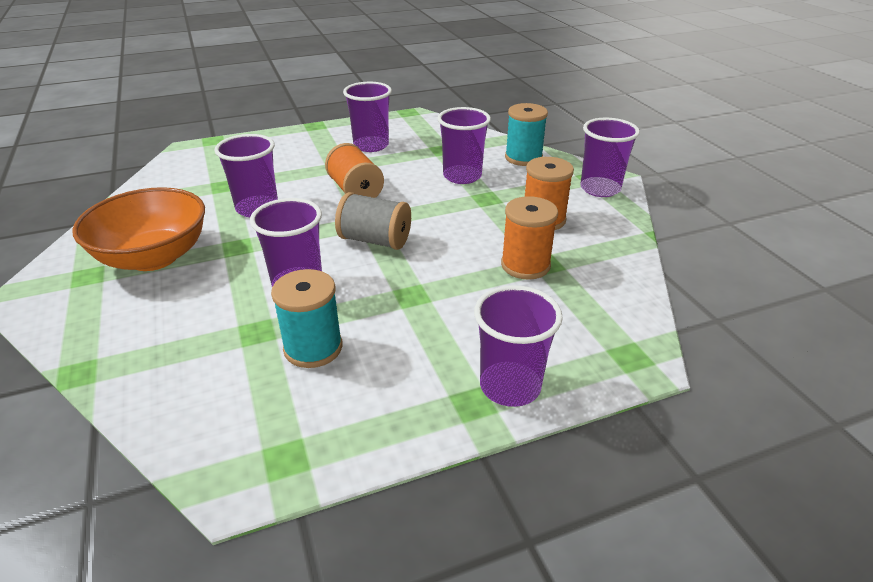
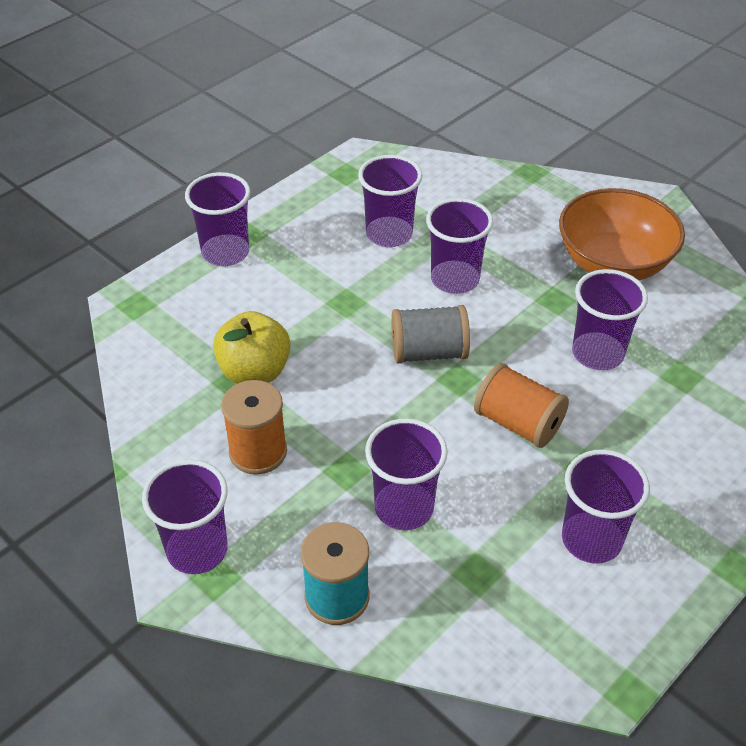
camera: 155 degrees right, 10 degrees up
turquoise spool [271,269,342,368] -> purple cup [358,155,422,247]
orange spool [501,196,558,280] -> yellow apple [213,311,290,384]

